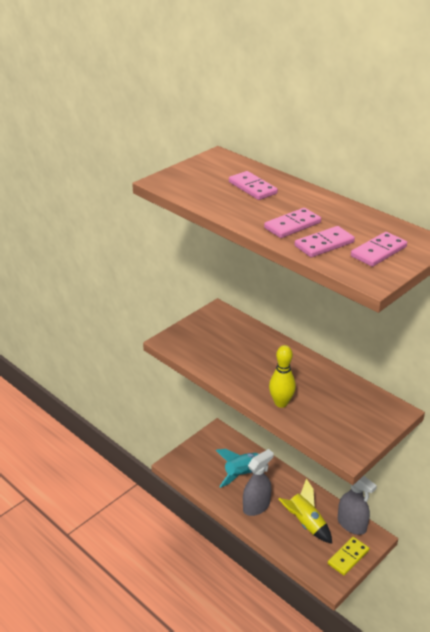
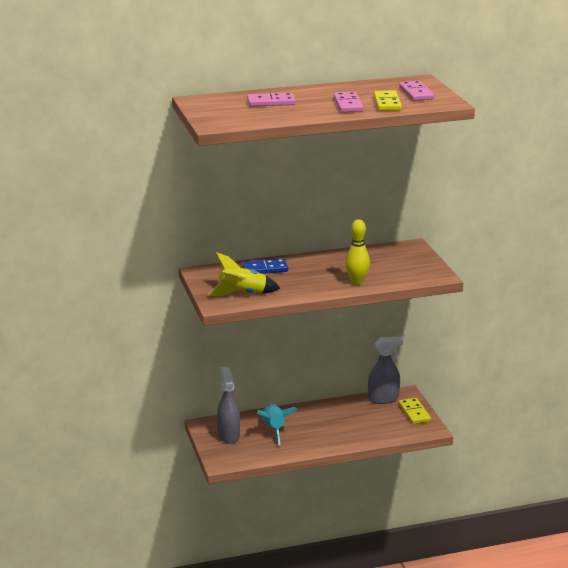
camera: 60 degrees left, 10 degrees down
grey spray bottle [243,449,274,516] -> grey spray bottle moved to [217,366,240,444]
yellow rocket [278,479,332,544] -> yellow rocket moved to [207,252,280,297]
pink domino [295,226,355,257] -> yellow domino [374,91,402,110]
none -> blue domino [243,259,288,274]

